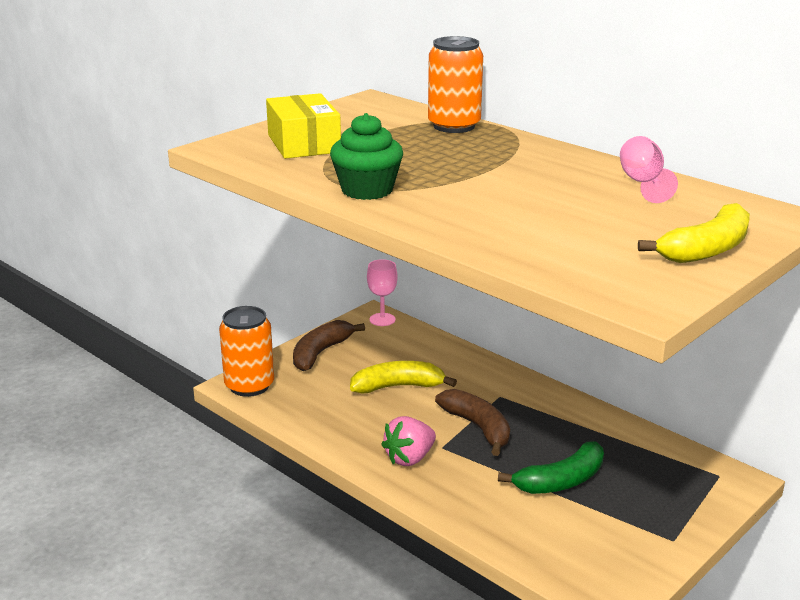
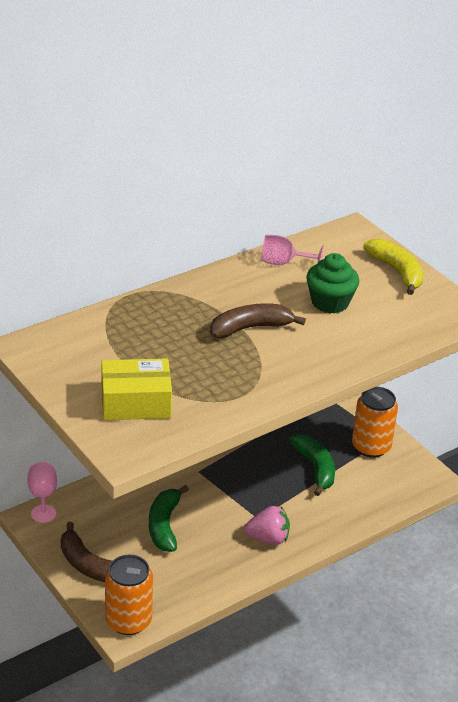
camera: 80 degrees left, 10 degrees up
green cupcake [330,113,403,200] -> green cupcake moved to [306,253,359,314]
yellow banana [350,361,457,394] -> green banana [149,485,189,552]
pink strawberry [381,416,436,466] -> pink strawberry turned 60 degrees counterclockwise [244,506,290,545]
orange can [428,36,483,133] -> orange can moved to [352,387,398,458]
brown banana [435,389,510,456] -> brown banana moved to [210,303,306,339]

